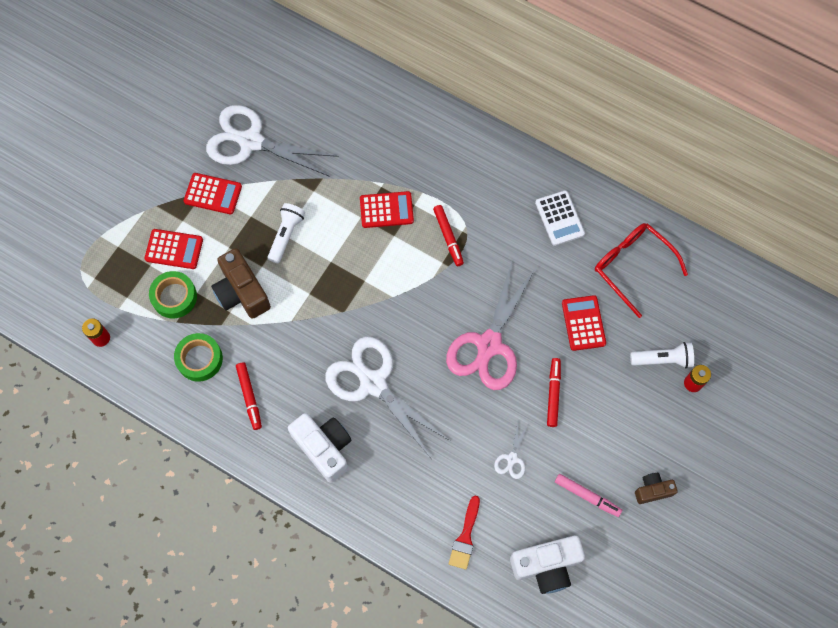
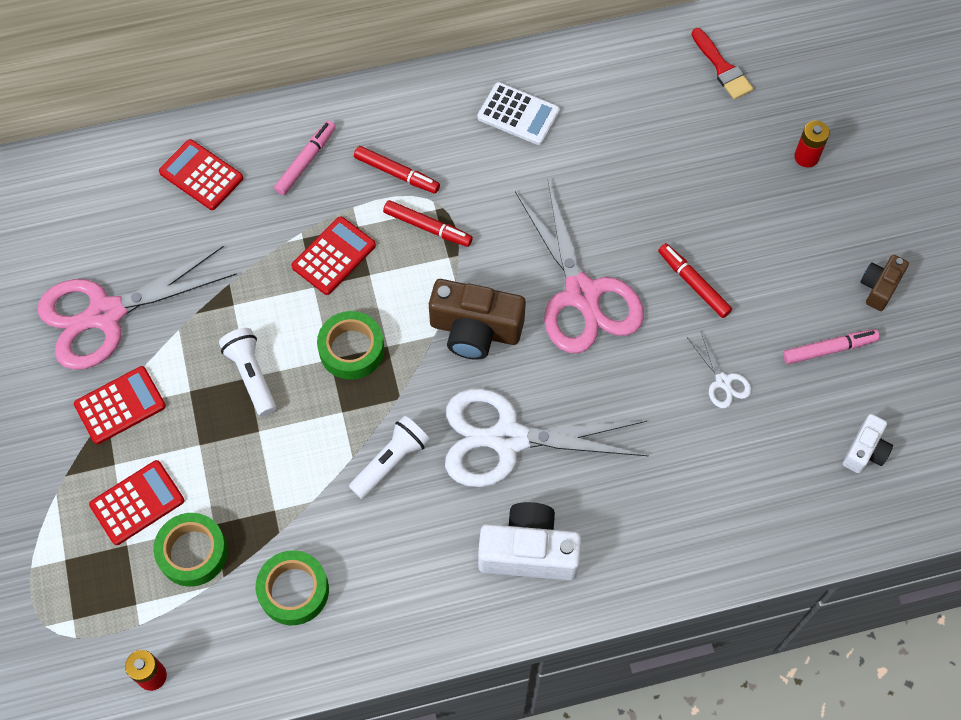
camera: 45 degrees left, 5 degrees down
white scissors [206,105,339,177] -> pink scissors [38,246,237,370]
brown camera [211,248,271,319] -> brown camera moved to [429,279,526,360]
red marker [236,363,262,430] -> red marker moved to [354,146,440,193]
red brush [449,496,480,570] -> red brush moved to [691,28,753,100]
white camera [510,535,585,594] -> white camera [843,414,893,473], size x0.56
red calculator [562,295,606,351] -> red calculator moved to [159,139,243,210]
red glasses [595,223,688,318] -> none
white flashlight [630,342,694,368] -> white flashlight moved to [349,416,430,499]
none -> pink marker [274,120,336,195]
none -> green tape [317,311,384,380]

